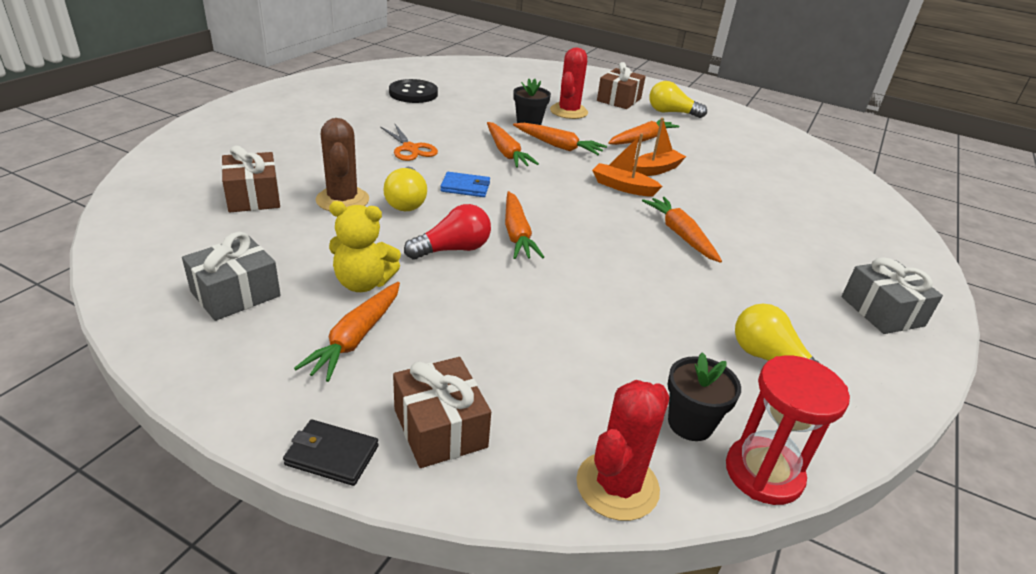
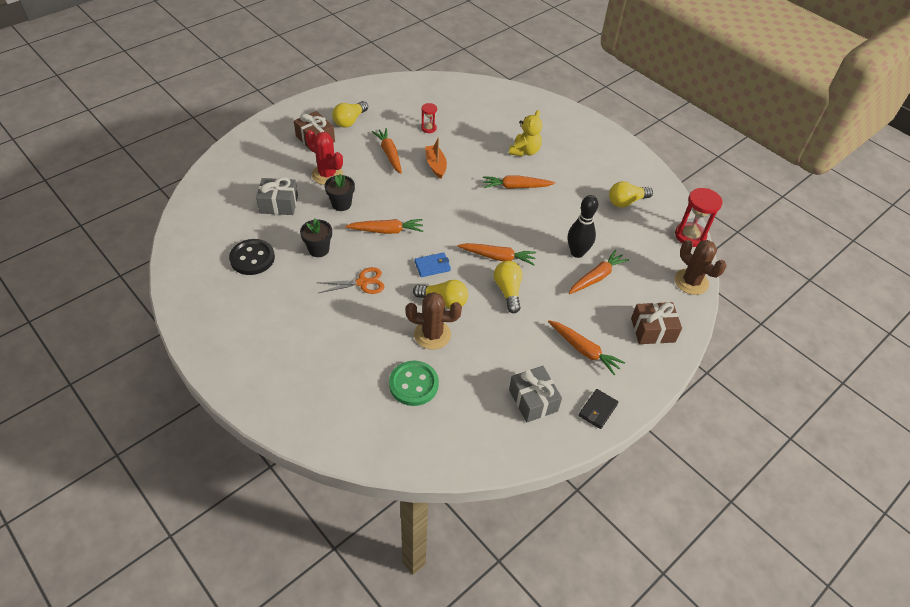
camera: 70 degrees left, 15 degrees up
brown gift [221,145,280,212] -> green button [389,361,439,406]
black wallet [283,420,379,486] -> black wallet moved to [579,389,619,429]
yellow teddy bear [329,201,401,292] -> yellow teddy bear moved to [509,110,542,157]
red light bulb [404,204,491,259] -> yellow light bulb [494,261,522,313]
blue wallet [440,172,490,197] -> blue wallet turned 45 degrees clockwise [414,252,451,277]
orange carrot [513,123,607,155] -> orange carrot moved to [569,250,629,294]
red cactus [576,380,670,521] -> brown cactus [675,240,726,295]
orange boat [592,133,663,196] -> none
black flower pot [667,352,741,441] -> black flower pot moved to [300,218,332,257]
grey gift [842,257,943,334] -> grey gift moved to [256,177,298,215]
none -> red hourglass [421,103,437,133]
none -> black bowling pin [568,195,598,258]

